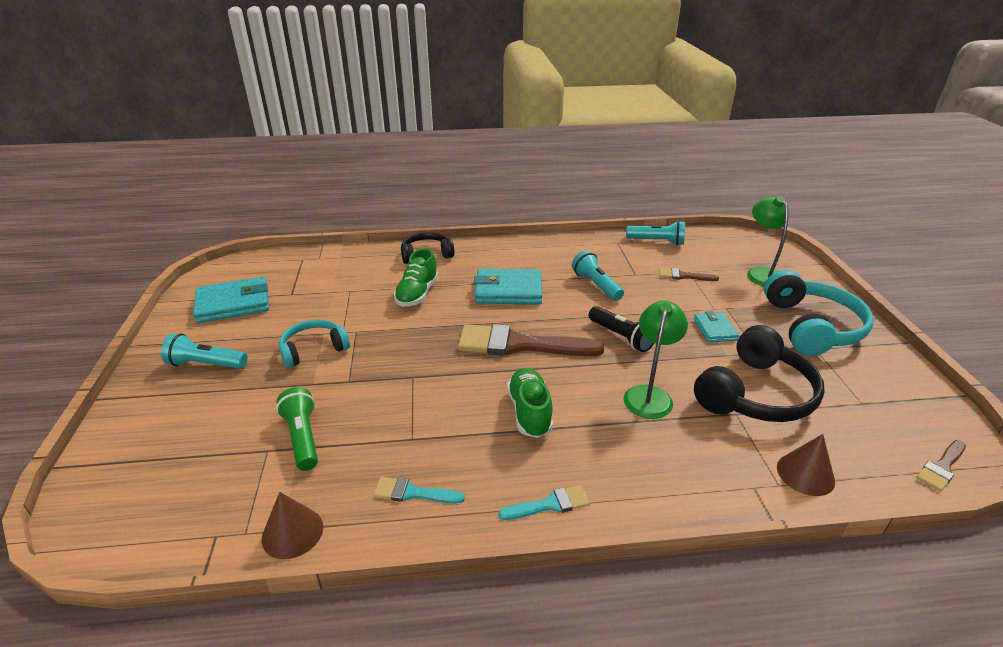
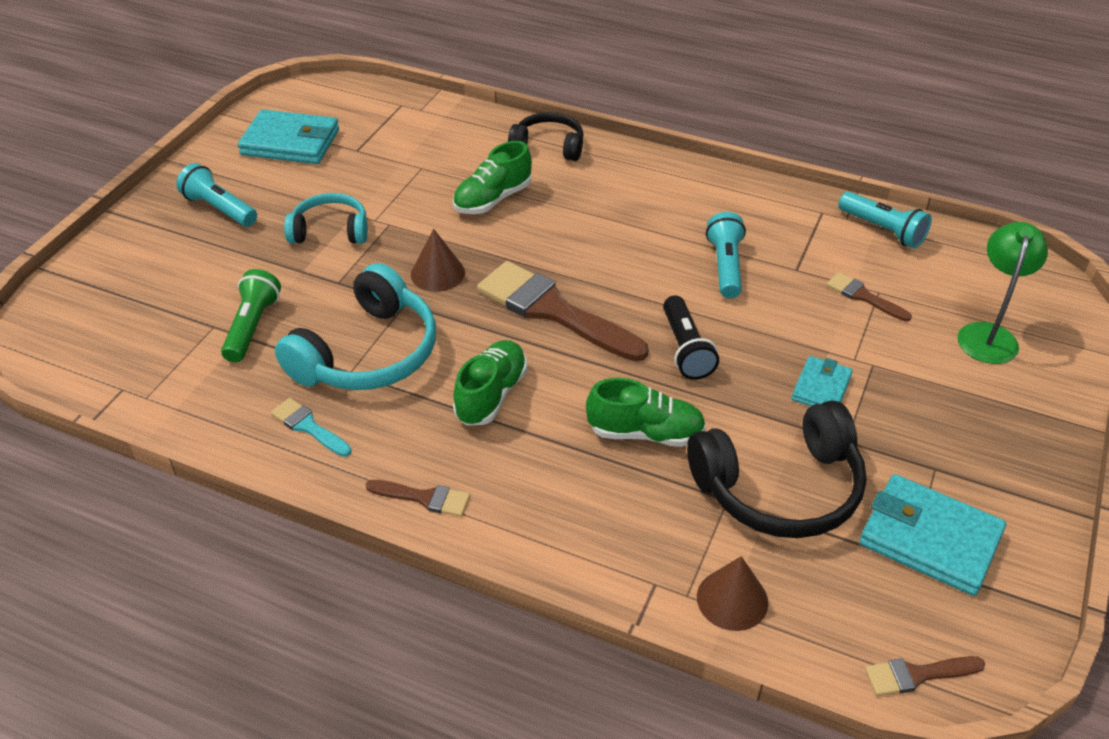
camera: 30 degrees right, 10 degrees up
brown cone [262,492,323,559] -> brown cone moved to [411,229,465,292]
turquoise wallet [474,269,542,304] -> turquoise wallet moved to [859,474,1006,596]
turquoise brush [498,485,590,520] -> brown brush [366,480,470,517]
green lamp [623,301,688,419] -> green shoe [586,378,706,447]
turquoise headphones [764,270,873,356] -> turquoise headphones moved to [275,263,436,390]

